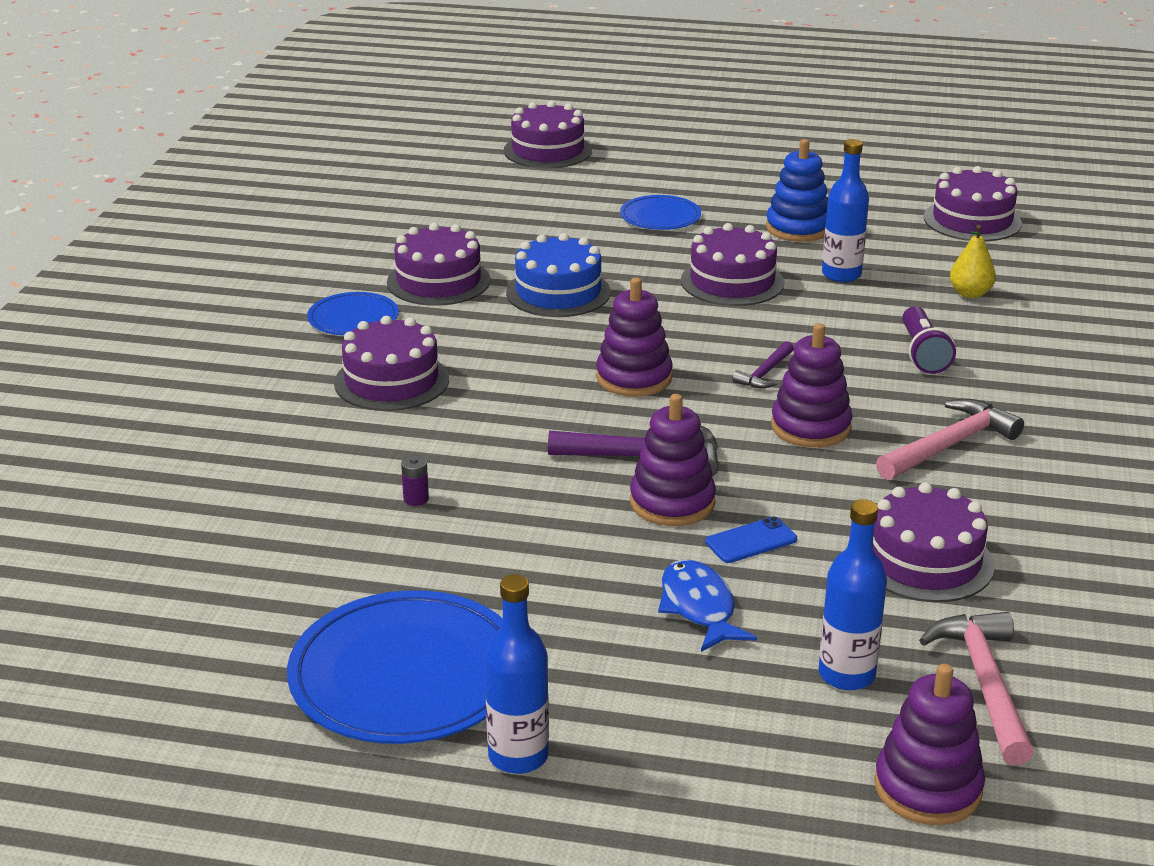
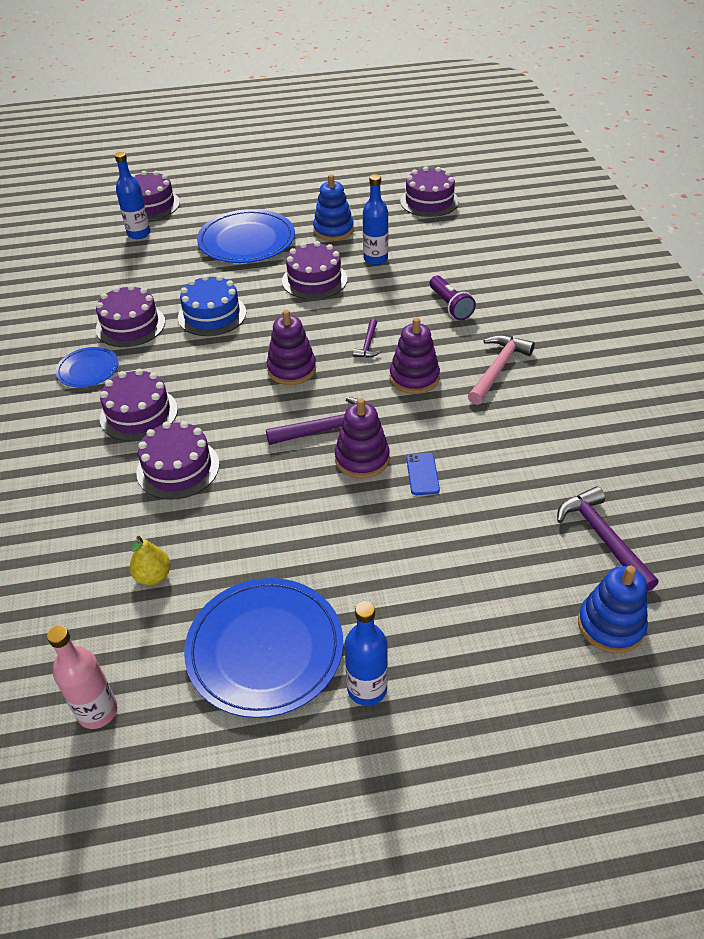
camera: 20 degrees left, 15 degrees up
purple battery [401,455,429,506] -> none
blue plate [620,195,701,230] -> blue plate [197,209,295,263], size x1.87
blue fish [658,560,757,652] -> none
blue phone [705,517,797,563] -> blue phone turned 45 degrees counterclockwise [406,453,440,495]
blue bottle [819,499,887,690] -> blue bottle moved to [115,152,150,239]
purple cake [873,482,995,602] -> purple cake moved to [136,421,219,500]
purple stacking toy [874,664,985,825] -> blue stacking toy [578,565,648,654]
pink hammer [919,612,1034,765] -> purple hammer [557,486,659,592]
yellow pear [950,225,996,298] -> yellow pear moved to [130,536,171,585]
none -> pink bottle [47,625,117,729]

